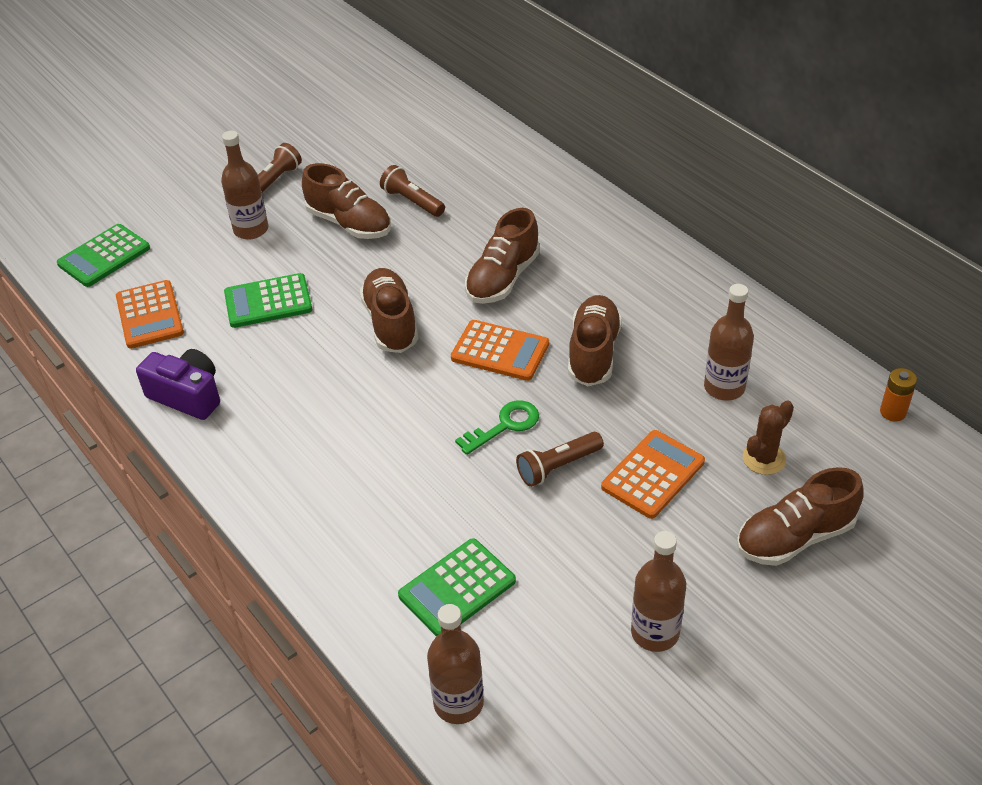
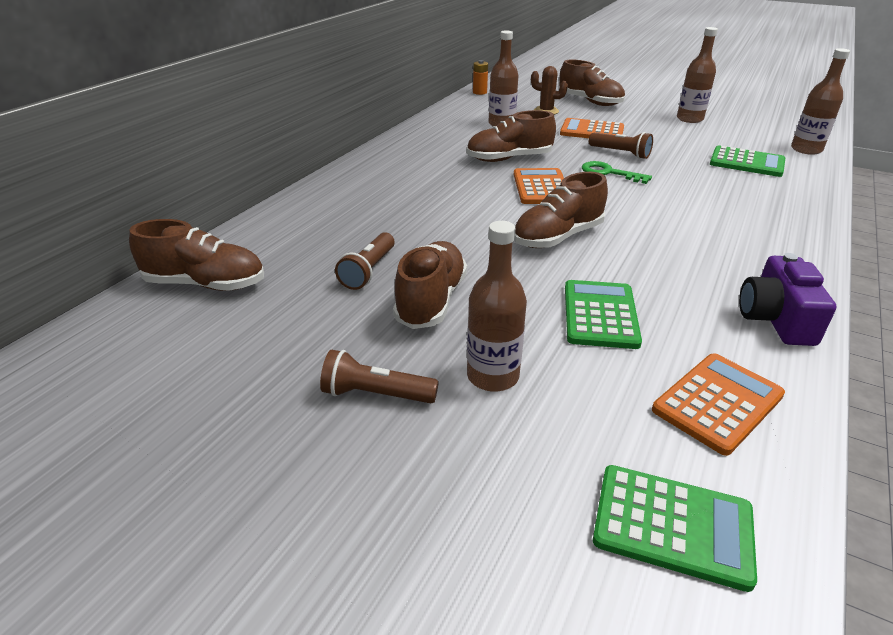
camera: 115 degrees left, 10 degrees down
green calculator [224,273,312,328] -> green calculator turned 135 degrees counterclockwise [565,280,642,349]
brown shoe [465,208,540,304] -> brown shoe moved to [129,219,264,291]

